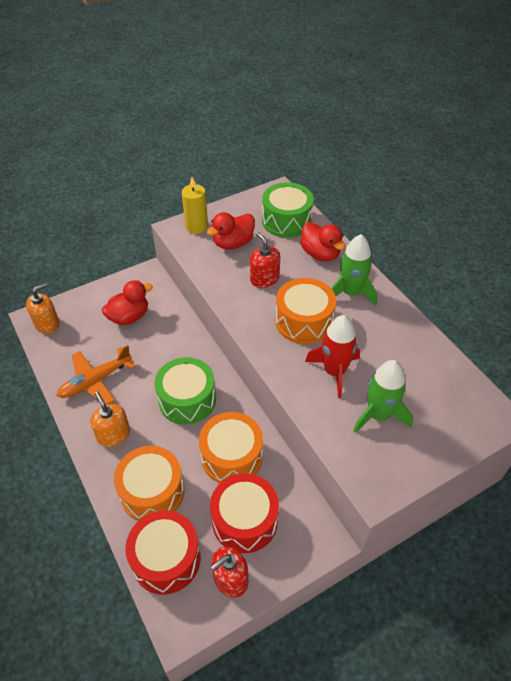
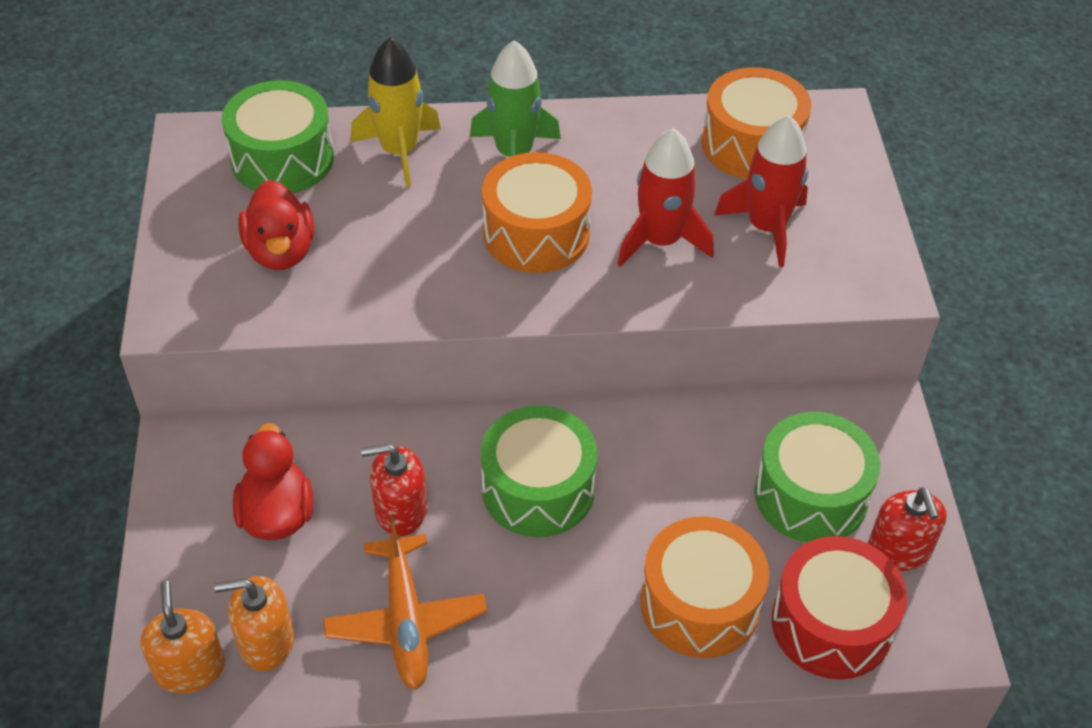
camera: 65 degrees left, 0 degrees up
orange soap dispenser [90,391,130,447] -> orange soap dispenser moved to [214,576,294,671]
yellow candle [182,177,208,234] -> none
orange drum [199,412,263,483] -> orange drum moved to [702,67,811,179]
red drum [210,473,279,553] -> green drum [755,412,881,543]
red soap dispenser [250,232,280,288] -> red soap dispenser moved to [361,444,427,536]
red duck [300,222,346,261] -> yellow rocket [351,37,441,187]
green rocket [353,360,413,433] -> red rocket [714,115,808,267]

